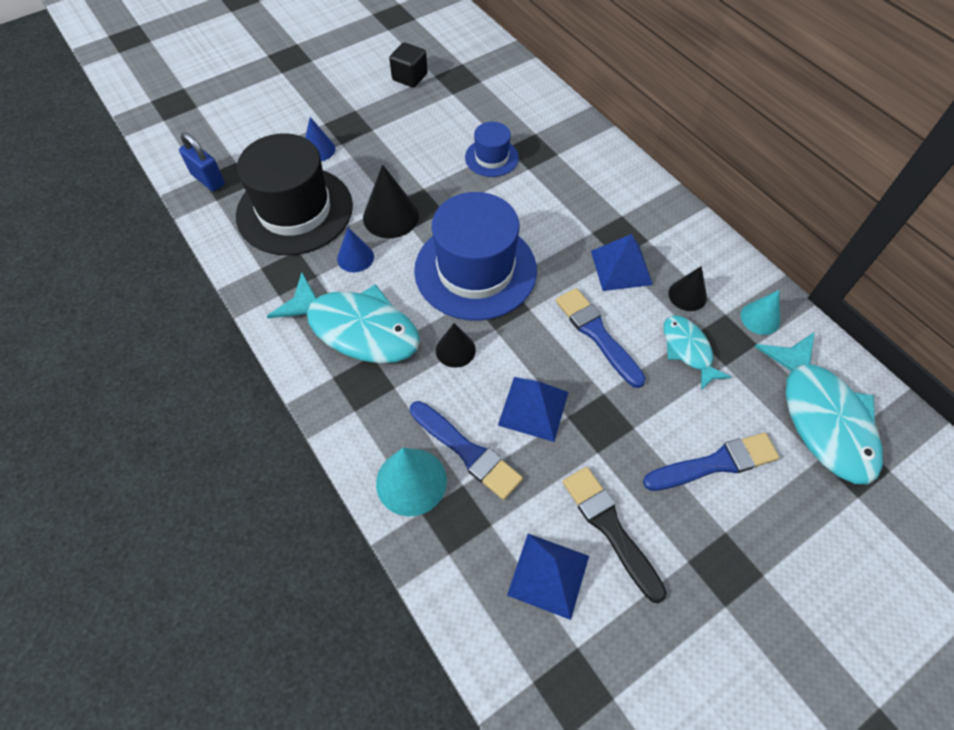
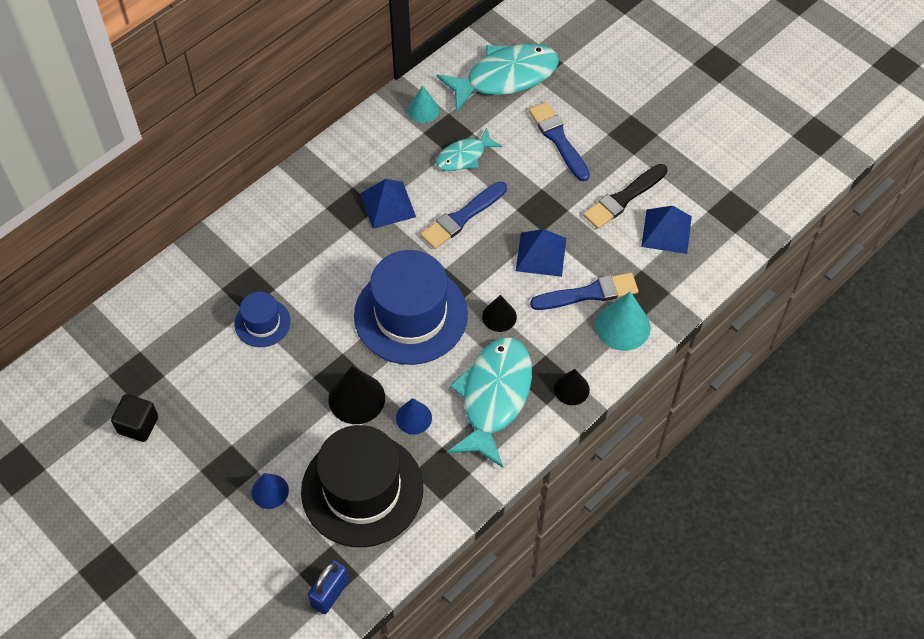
camera: 100 degrees left, 0 degrees up
blue brush [410,401,523,500] -> blue brush turned 45 degrees clockwise [530,273,638,310]
black cone [668,266,707,311] -> black cone moved to [554,369,590,405]

